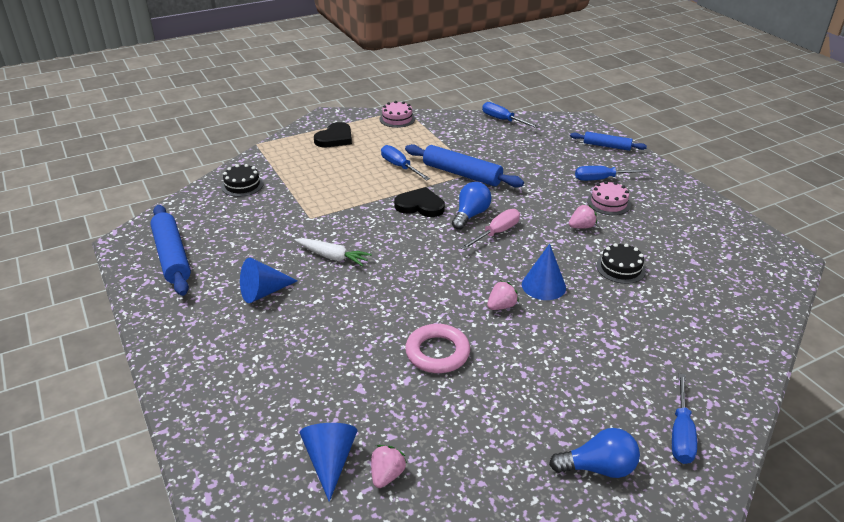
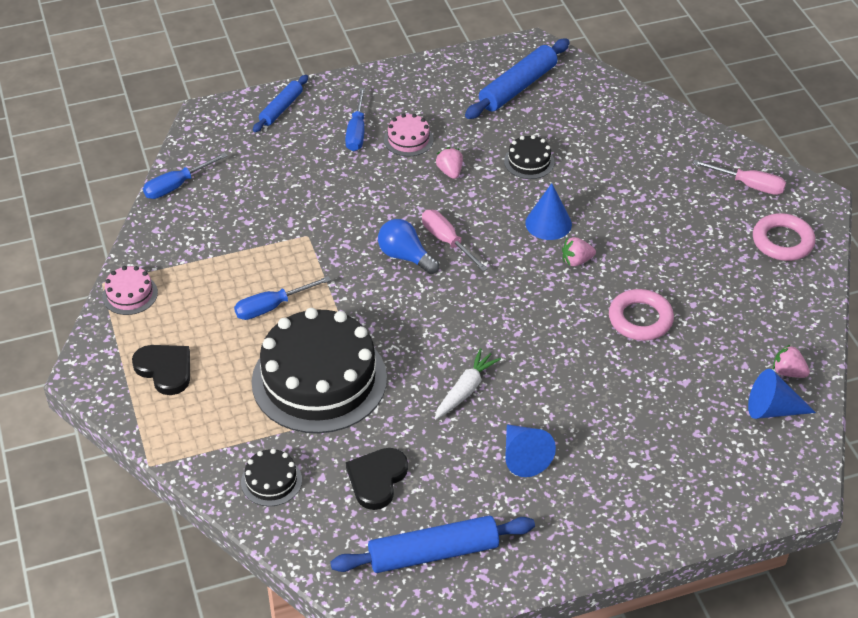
camera: 80 degrees left, 10 degrees up
black heart [394,187,445,217] -> black heart moved to [346,448,408,510]
blue rolling pin [405,144,524,188] -> blue rolling pin moved to [465,39,570,119]
pink strawberry [487,280,519,310] -> pink strawberry turned 75 degrees counterclockwise [562,237,596,266]
blue light bulb [549,428,640,478] -> pink ring [753,213,815,261]
blue screwdriver [672,373,697,464] -> pink screwdriver [692,160,786,195]
none -> black cake [252,308,387,433]

